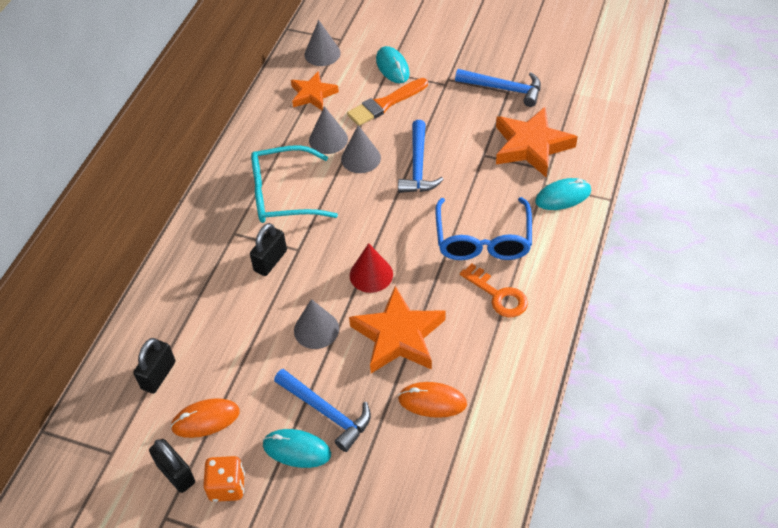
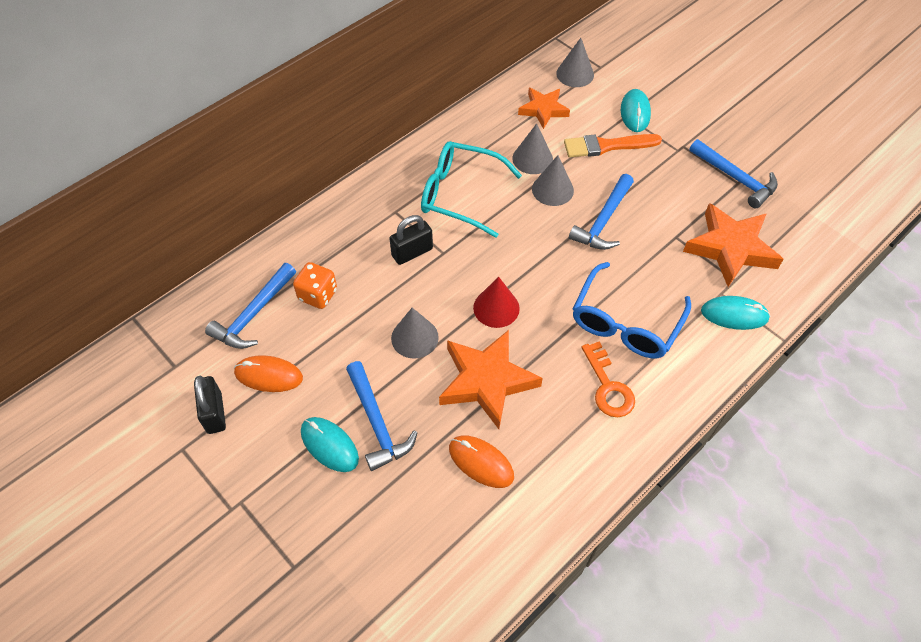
camera: 25 degrees right, 5 degrees up
black padlock [133,338,176,394] -> blue hammer [205,263,296,349]
orange dice [203,456,245,502] -> orange dice moved to [293,262,337,309]

